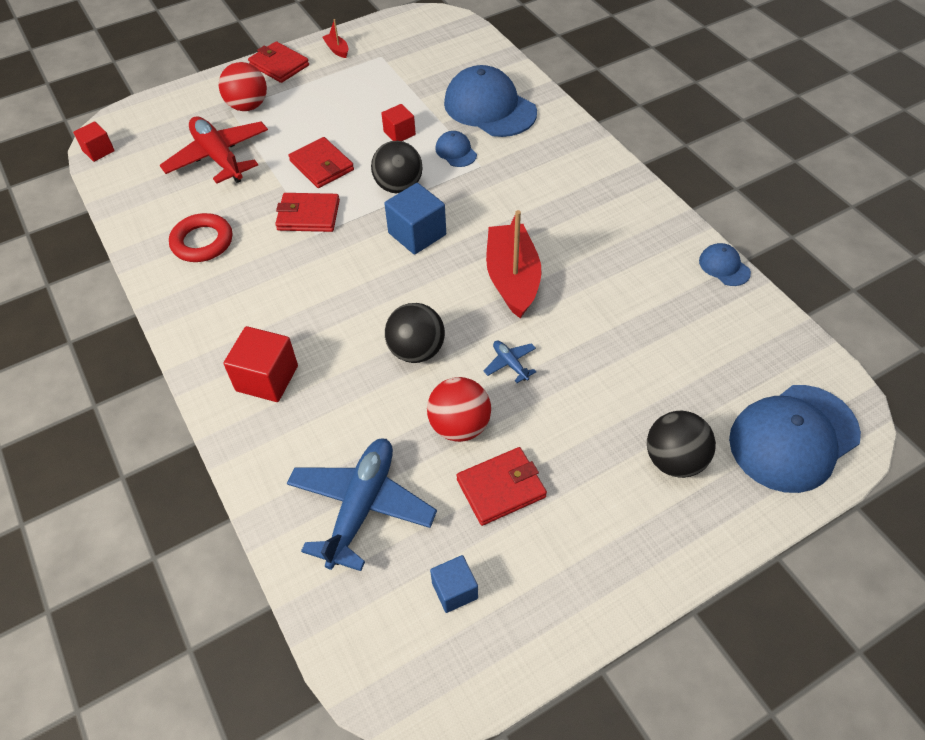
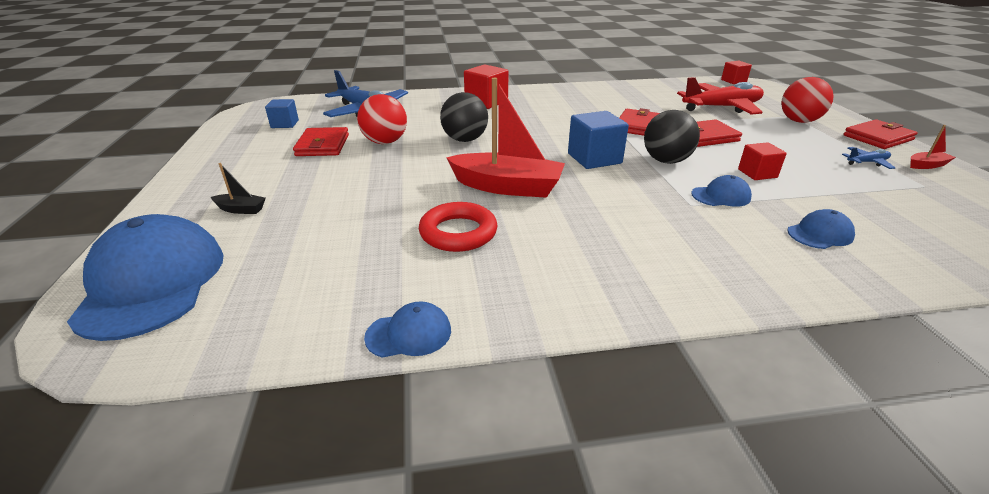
camera: 110 degrees right, 20 degrees down
red ring [169,213,232,262] -> red ring moved to [419,202,497,252]
blue cap [444,65,537,137] -> blue cap [787,209,855,249], size x0.46
blue plane [483,341,536,383] -> blue plane moved to [842,147,895,169]
black ball [647,411,716,478] -> black boat [211,163,266,214]

